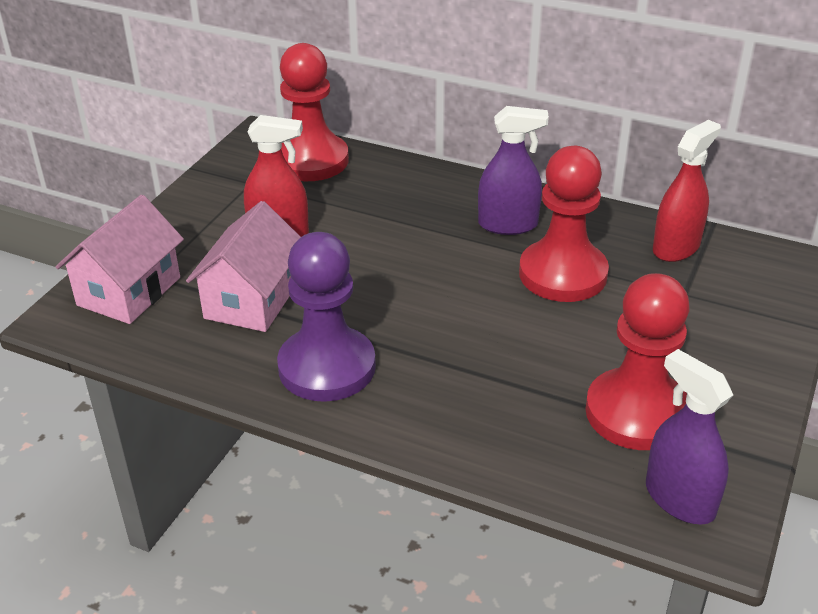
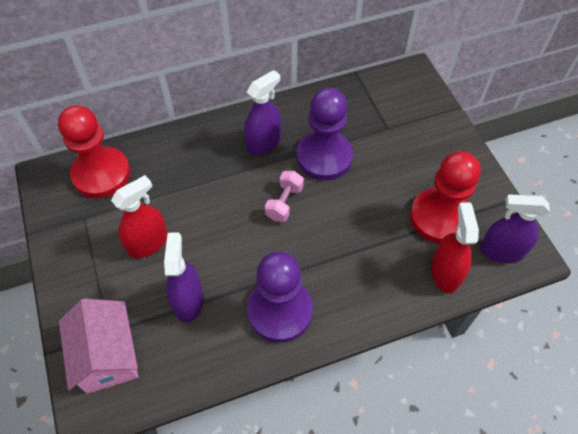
camera: 45 degrees left, 20 degrees up
pink house [186,201,301,332] -> purple spray bottle [164,232,204,323]
red pawn [519,146,609,302] -> purple pawn [296,88,353,180]
red spray bottle [653,120,721,262] -> red spray bottle moved to [431,202,479,293]
none -> pink dumbbell [265,171,304,222]

